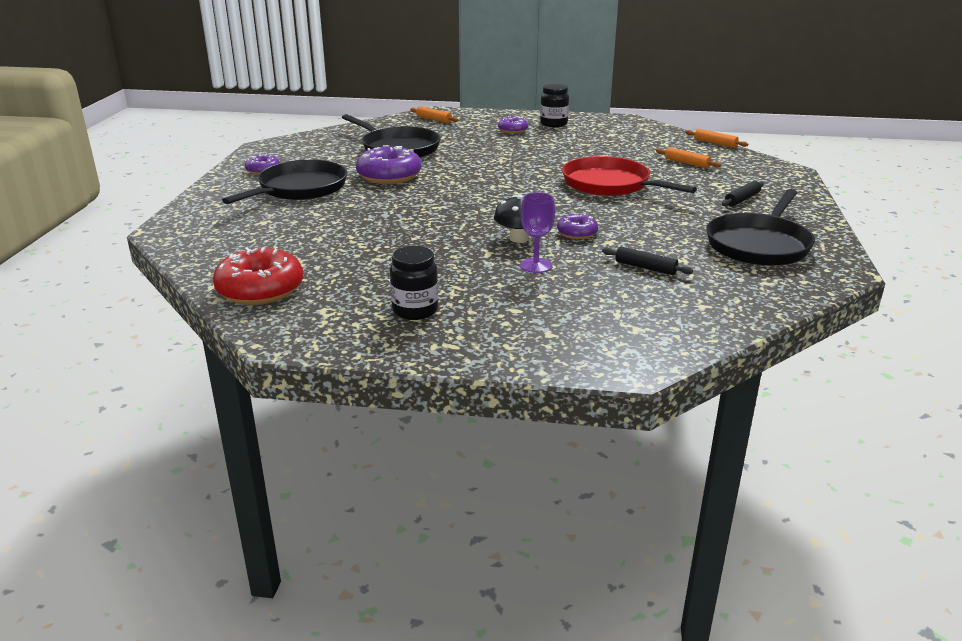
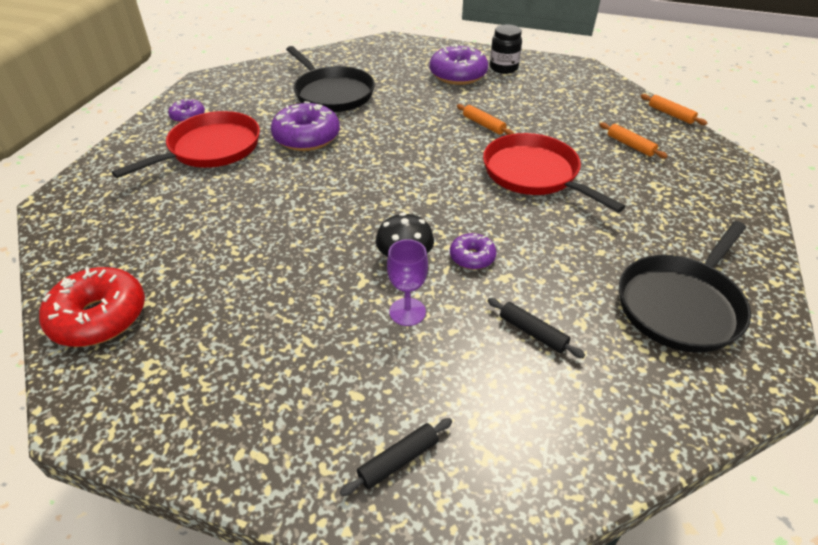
camera: 10 degrees right, 15 degrees up
black pan [222,160,347,204] -> red pan [112,111,260,178]
black jar [390,246,438,320] -> none
orange rolling pin [410,106,458,123] -> orange rolling pin moved to [457,104,514,135]
purple donut [498,116,528,134] -> purple donut [430,44,488,85], size x1.86
black rolling pin [722,181,764,207] -> black rolling pin moved to [340,418,452,496]

